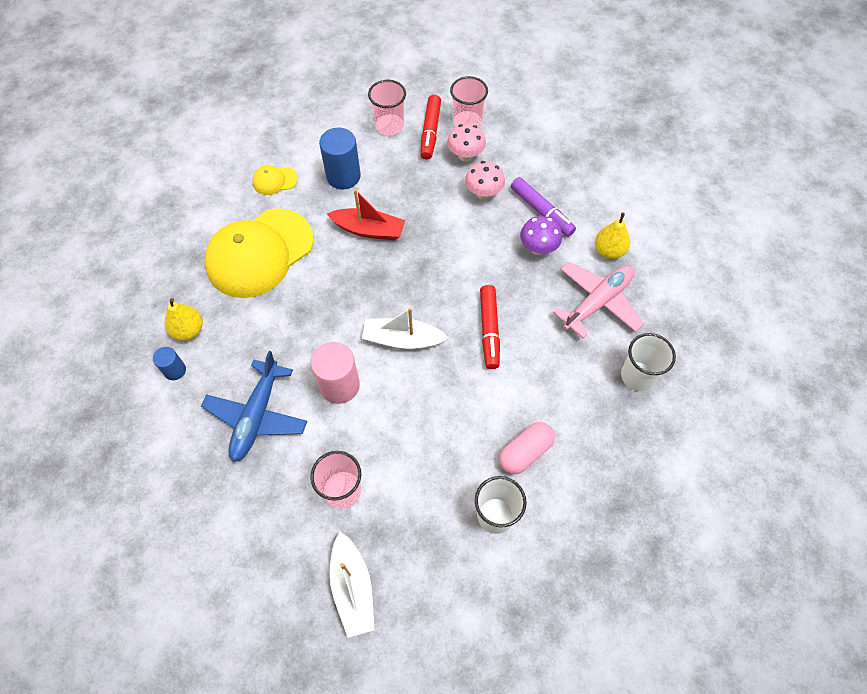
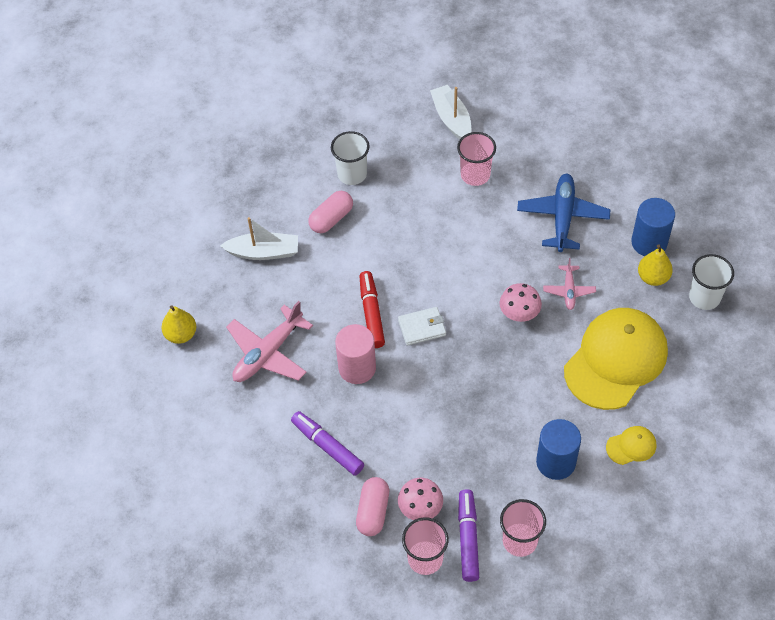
camera: 175 degrees right, 5 degrees down
blue cylinder [153,347,186,380] -> blue cylinder [631,198,675,256], size x1.80
pink cylinder [311,342,360,404] -> pink cylinder moved to [335,324,376,384]
red boat [327,189,405,240] -> none
white boat [362,308,449,349] -> white boat moved to [220,217,298,260]
red marker [420,95,441,160] -> purple marker [458,489,479,582]
pink mushroom [465,161,505,200] -> pink mushroom moved to [500,283,542,322]
purple mushroom [520,216,562,255] -> none
yellow pear [595,213,630,259] -> yellow pear moved to [162,305,196,344]
white cup [621,333,676,391] -> white cup moved to [689,254,734,310]
none -> pink capsule [356,477,389,536]
none -> white wallet [398,307,446,346]
none -> pink plane [543,258,596,310]

